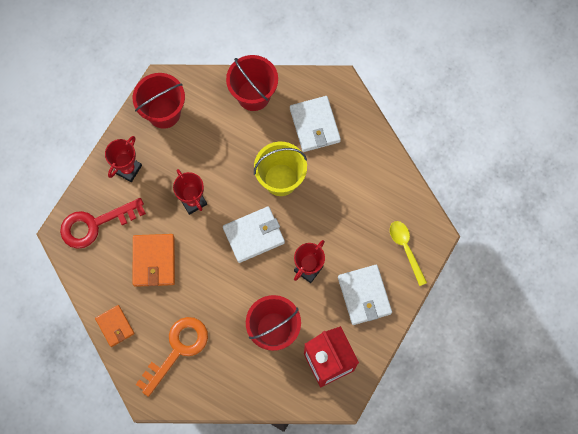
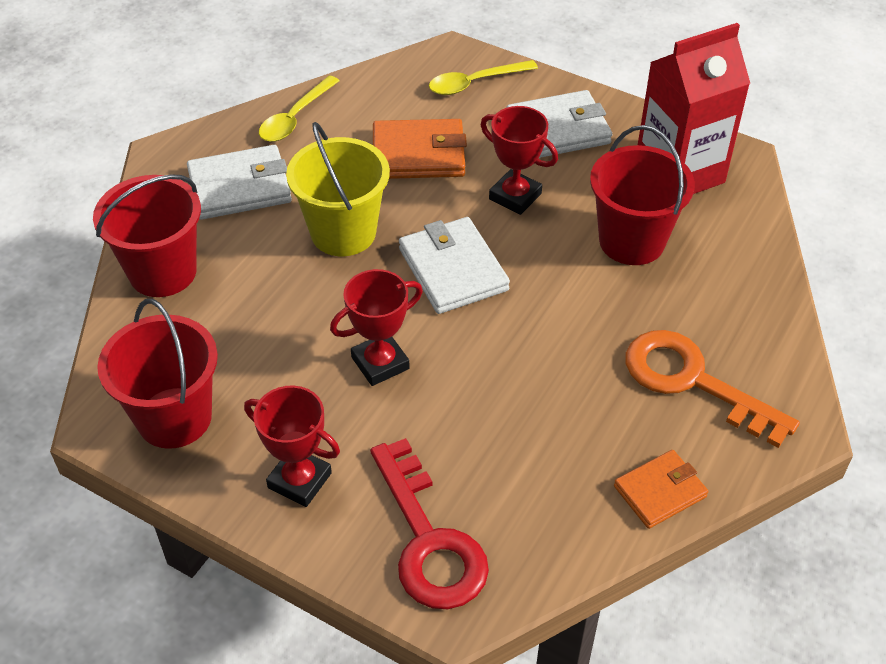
camera: 90 degrees left, 25 degrees down
orange wallet [133,234,175,287] -> orange wallet moved to [373,119,467,179]
none -> yellow spoon [259,76,339,142]

